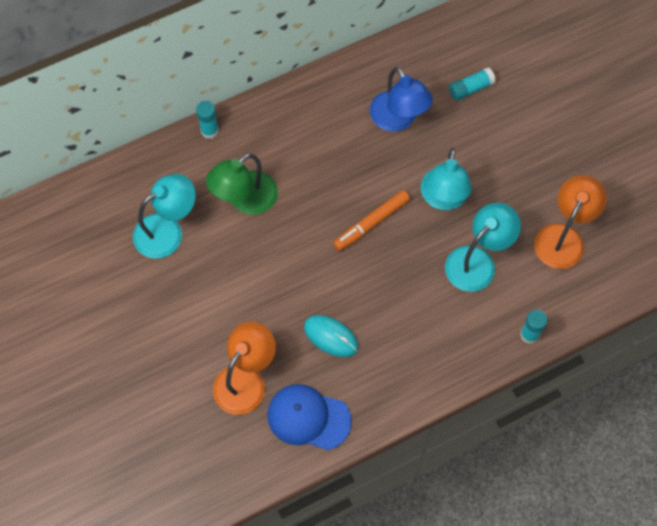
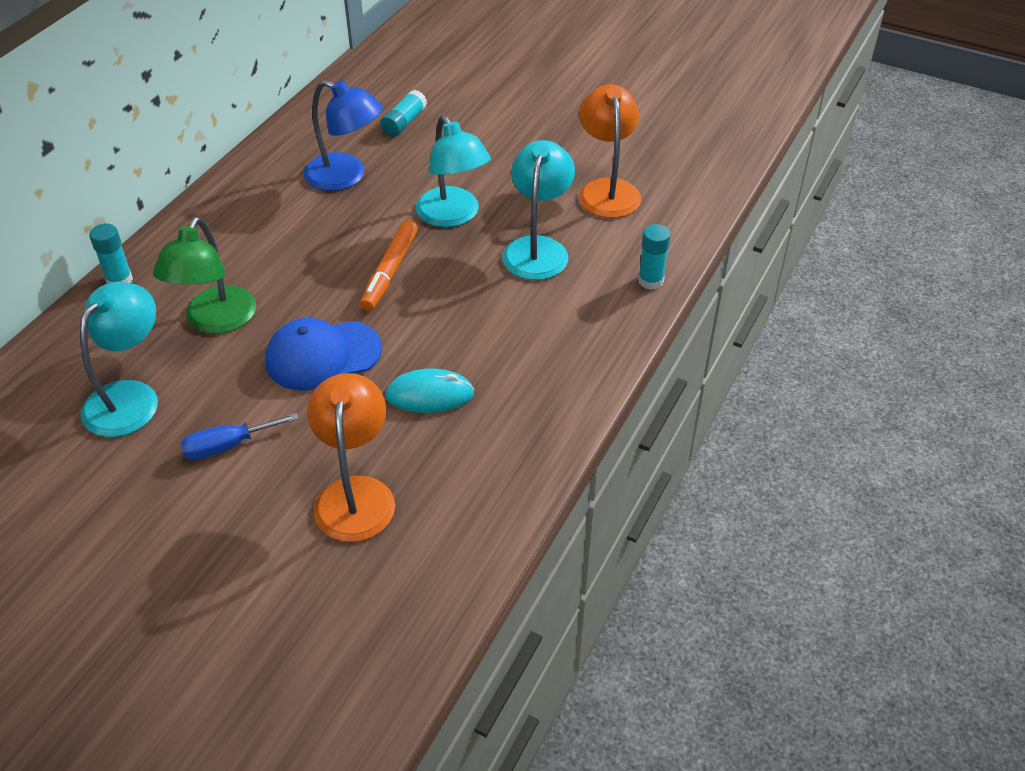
camera: 35 degrees left, 20 degrees down
blue cap [267,384,352,450] -> blue cap moved to [265,318,382,391]
none -> blue screwdriver [181,413,299,460]

